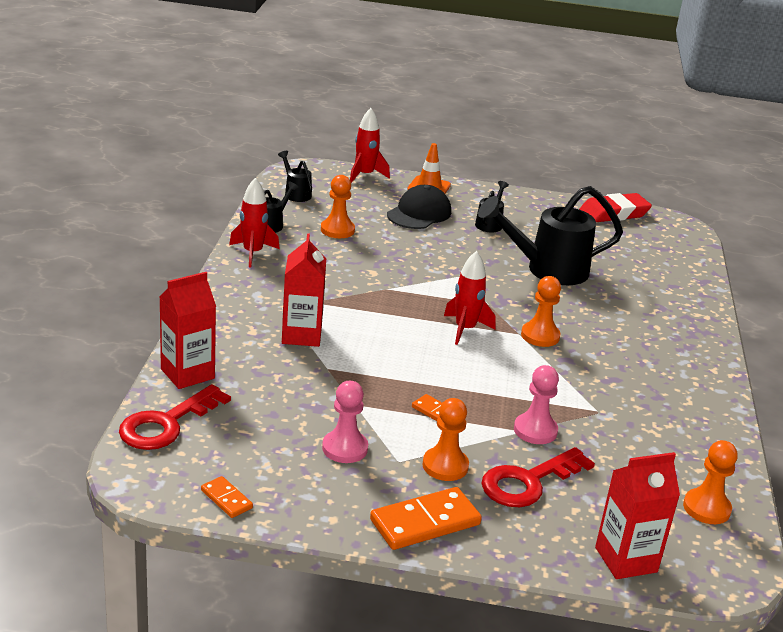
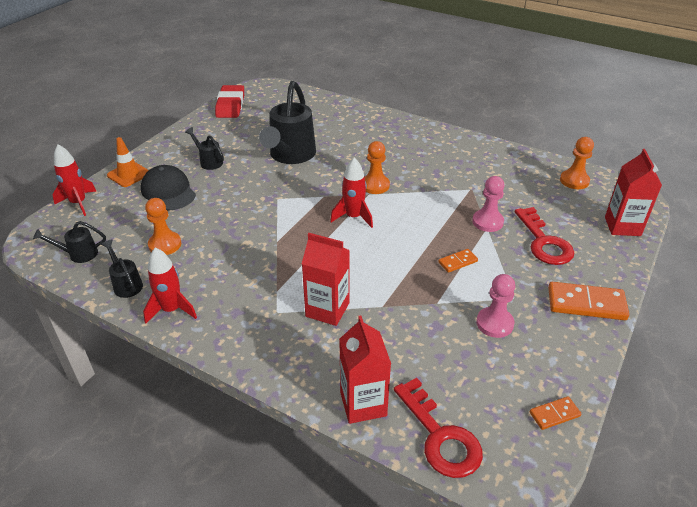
camera: 65 degrees left, 10 degrees up
orange domino [370,487,482,550] -> orange domino turned 75 degrees counterclockwise [548,282,629,320]
orange pawn [422,398,469,481] -> none

